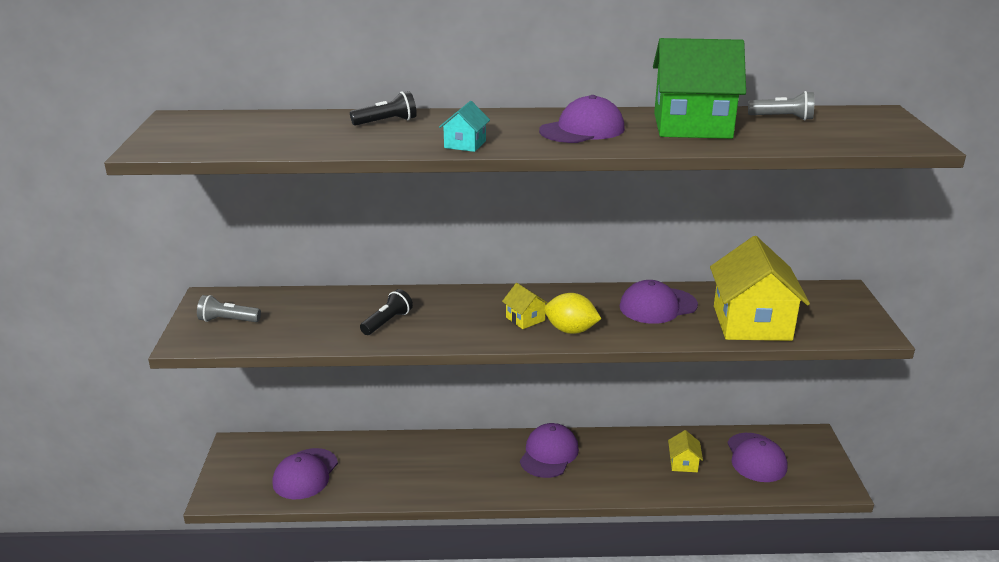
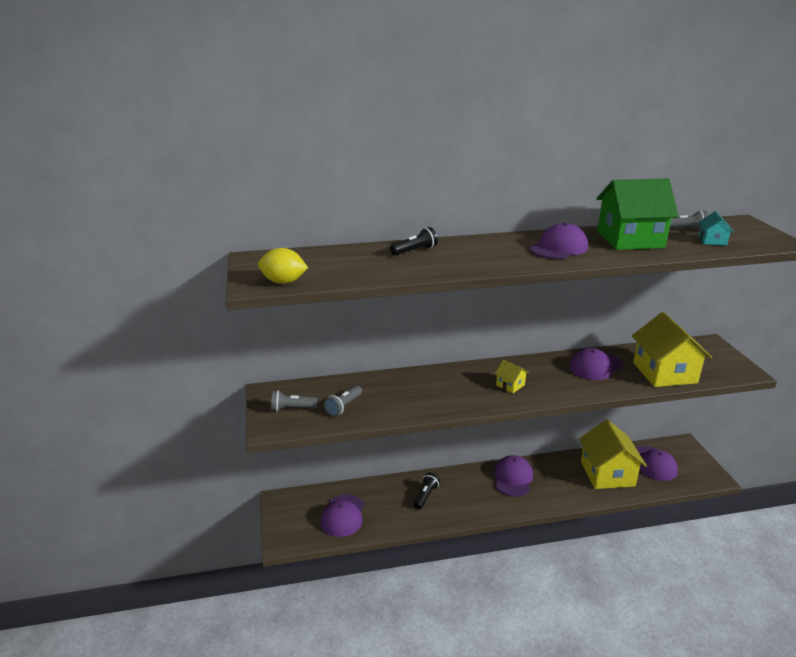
camera: 10 degrees left, 0 degrees up
black flashlight [360,289,413,335] -> black flashlight moved to [413,473,440,509]
turquoise house [439,101,490,152] -> turquoise house moved to [698,211,734,245]
yellow lemon [544,293,602,334] -> yellow lemon moved to [258,248,308,284]
yellow house [668,430,703,472] -> yellow house [579,419,647,489], size x2.29
none -> grey flashlight [324,386,362,416]

